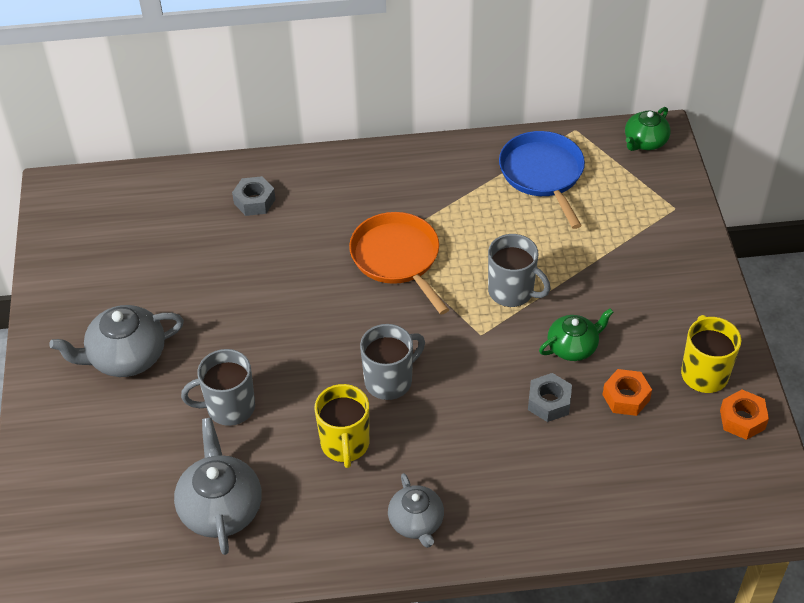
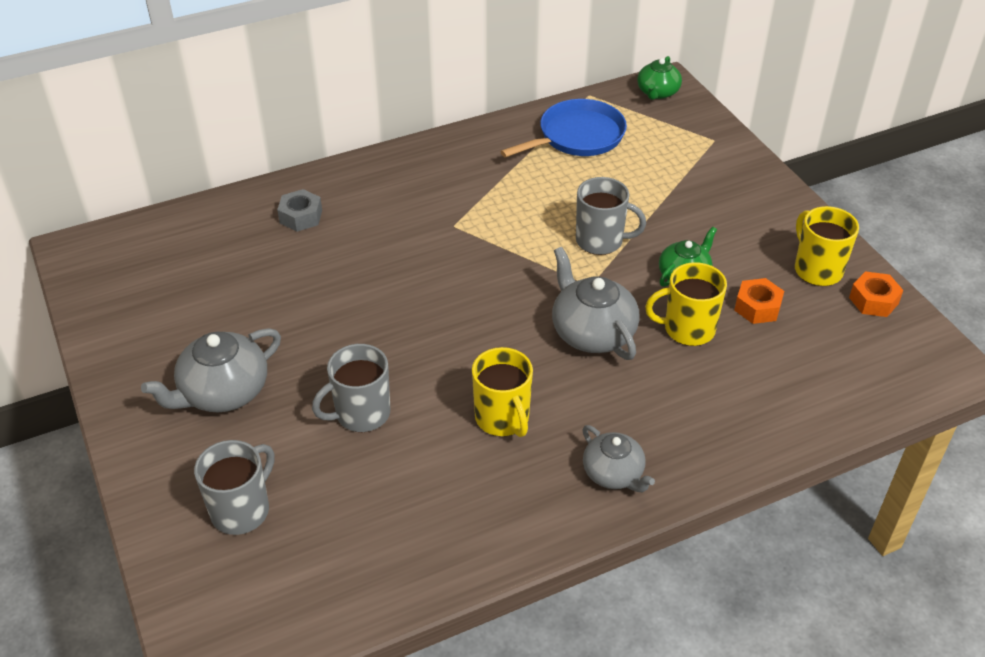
camera: 20 degrees left, 5 degrees down
grey teapot [174,418,262,555] -> grey teapot moved to [552,247,640,360]
orange pan [349,212,449,314] -> none
grey mug [360,324,425,400] -> grey mug moved to [194,440,274,535]
blue pan [499,131,585,229] -> blue pan turned 90 degrees clockwise [500,99,627,158]
grey nut [528,373,572,422] -> yellow mug [645,262,727,346]

